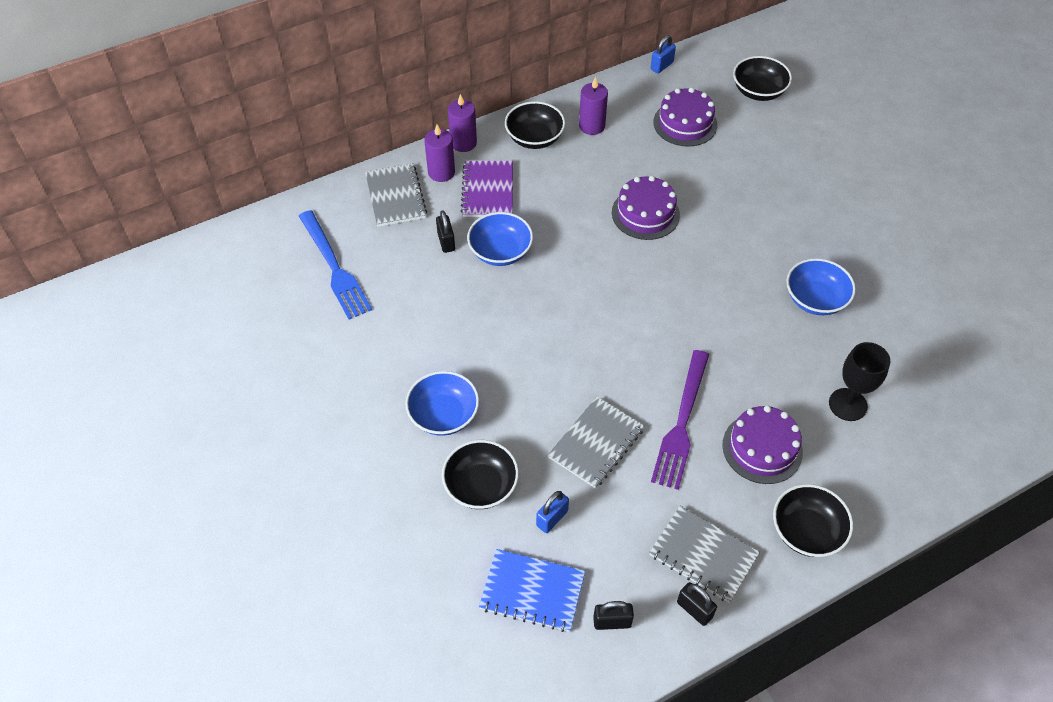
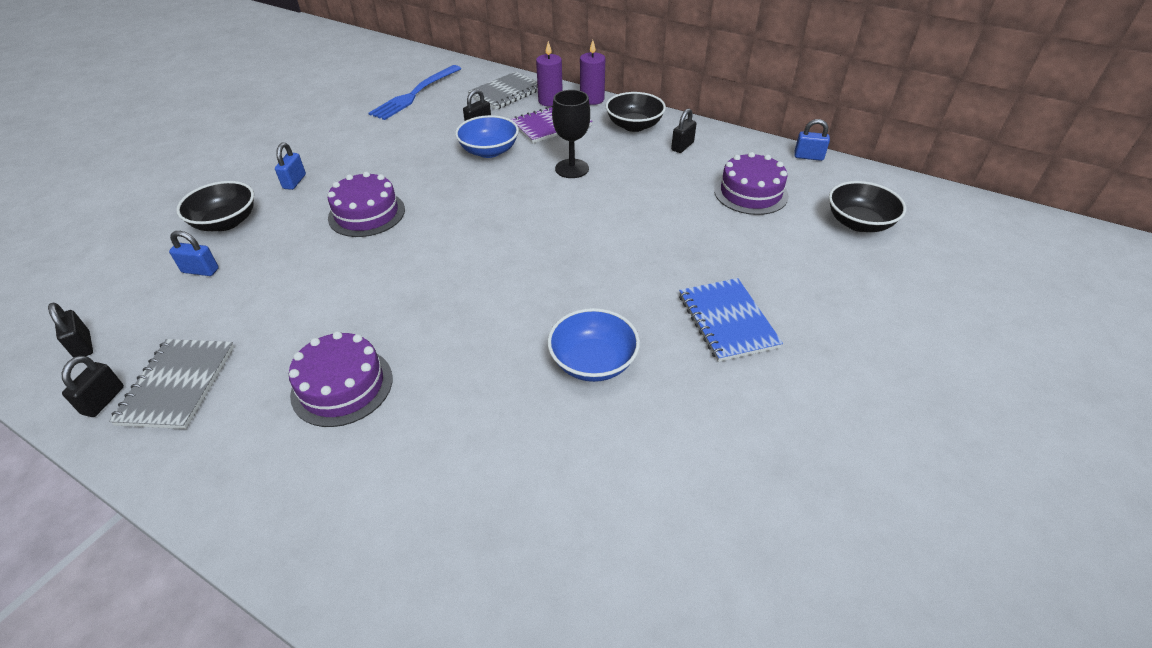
camera: 60 degrees right, 10 degrees down
blue bowl [405,371,479,436] -> blue padlock [275,143,306,190]
blue notebook [479,549,585,632] -> blue notebook moved to [679,278,783,362]
grey notebook [548,396,644,488] -> none
purple candle [579,77,608,135] -> black padlock [671,108,697,153]
purple cake [612,176,680,240] -> purple cake moved to [328,172,405,237]
purple fork [651,350,709,490] -> none
black bowl [773,484,853,557] -> none
black goblet [829,342,890,421] -> black goblet moved to [552,90,590,178]

